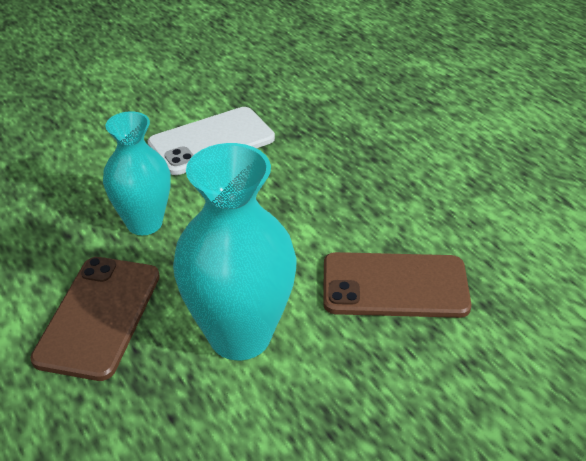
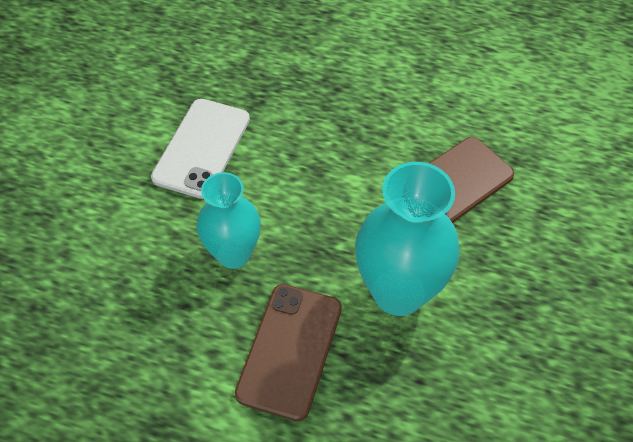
camera: 40 degrees left, 15 degrees up
brown phone [30,257,160,381] -> brown phone turned 45 degrees clockwise [235,284,342,421]

